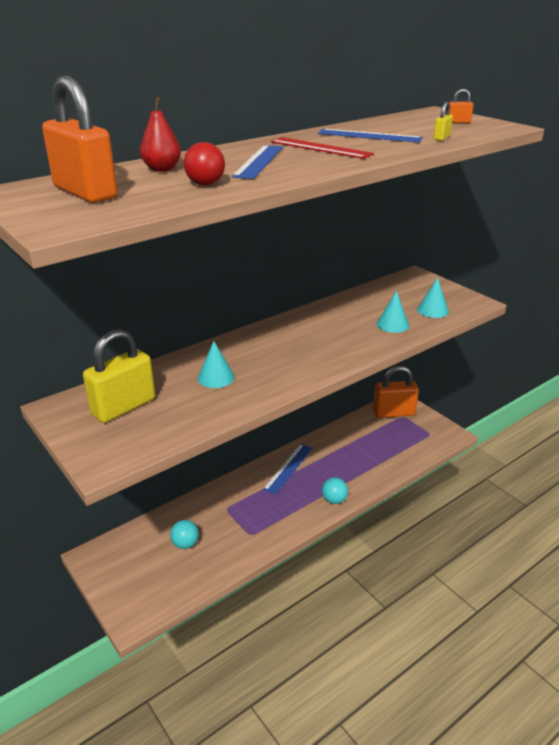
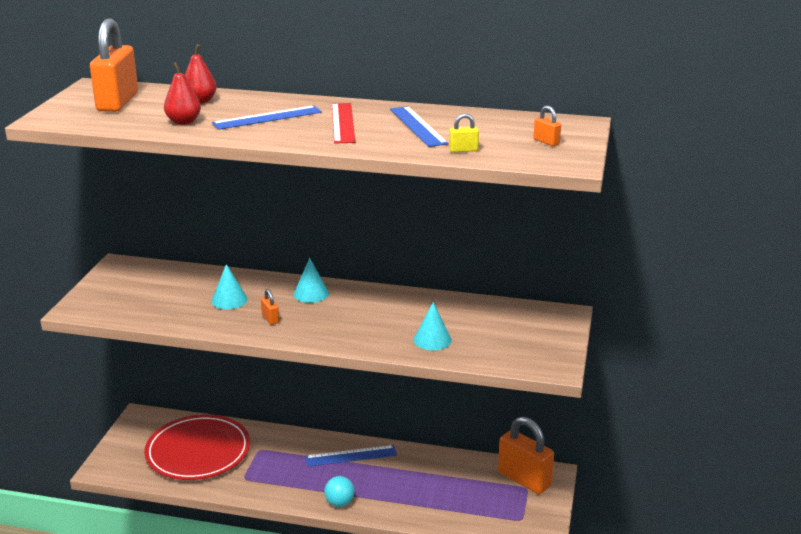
camera: 50 degrees right, 5 degrees down
yellow padlock [83,329,155,423] -> none
turquoise ball [170,520,199,549] -> red plate [144,414,250,480]
red ball [184,142,225,185] -> red pear [164,62,201,125]
turquoise cone [417,278,449,318] -> turquoise cone moved to [294,258,329,303]
none -> orange padlock [261,289,279,325]

